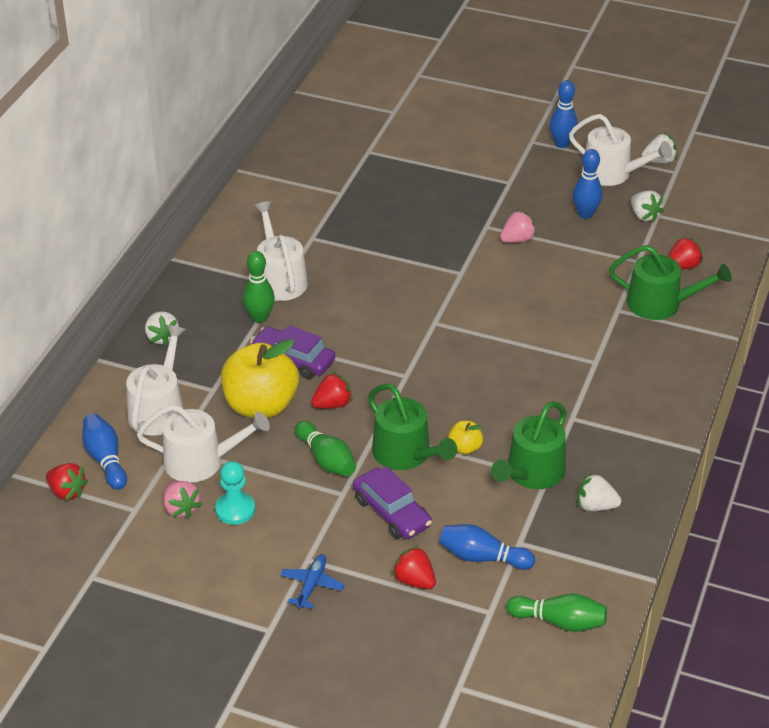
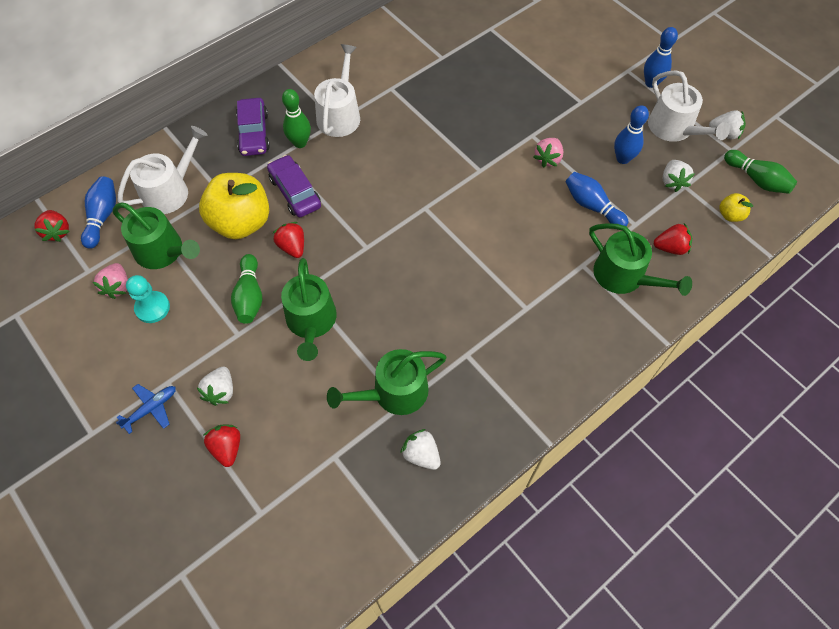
camera: 30 degrees right, 20 degrees up
white watering can [137,404,270,482] -> green watering can [113,203,200,269]
white strawberry [145,311,179,346] -> white strawberry moved to [197,366,233,406]
red strawberry [311,372,353,409] -> red strawberry turned 120 degrees counterclockwise [273,222,304,258]
purple car [353,466,432,539] -> purple car moved to [236,98,270,156]
blue bowling pin [439,524,535,570] -> blue bowling pin moved to [566,172,629,227]
yellow apple [448,421,483,455] -> yellow apple moved to [719,193,753,222]
pink strawberry [500,210,537,243] -> pink strawberry turned 120 degrees clockwise [534,138,563,168]
green bowling pin [506,594,607,632] -> green bowling pin moved to [724,150,797,194]

